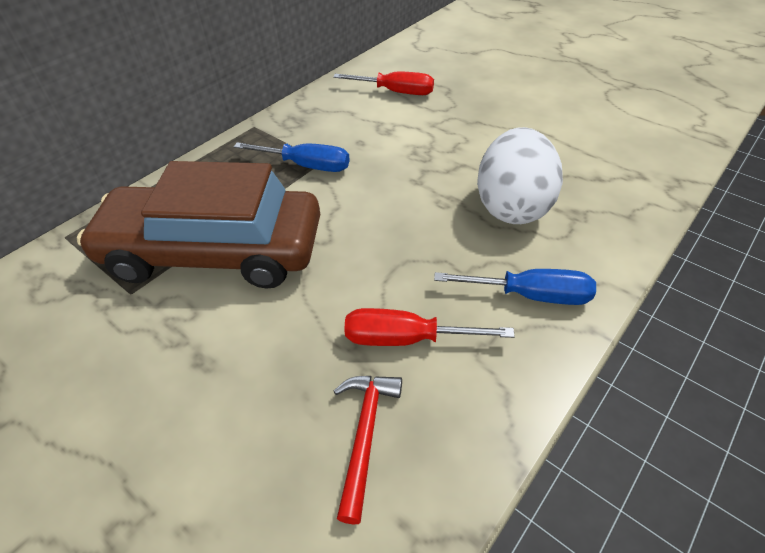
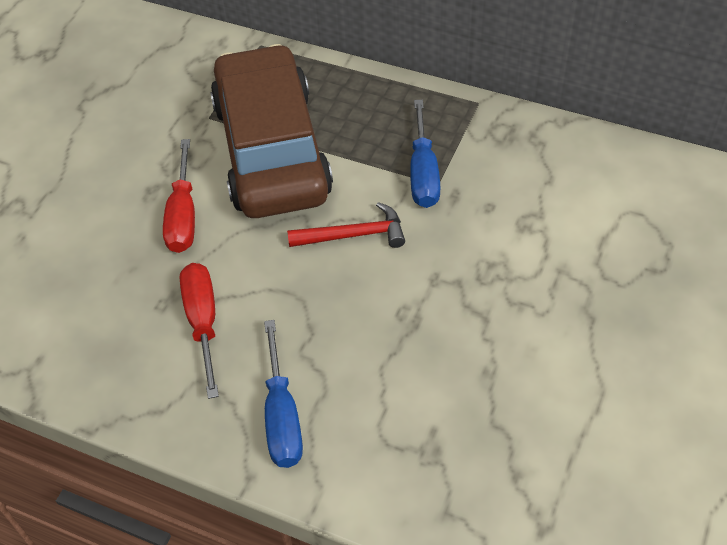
camera: 75 degrees right, 5 degrees up
red screwdriver [333,72,434,95] -> red screwdriver moved to [163,139,195,253]
red hammer [334,376,402,524] -> red hammer moved to [287,202,405,248]
white egg [477,127,563,224] -> none

